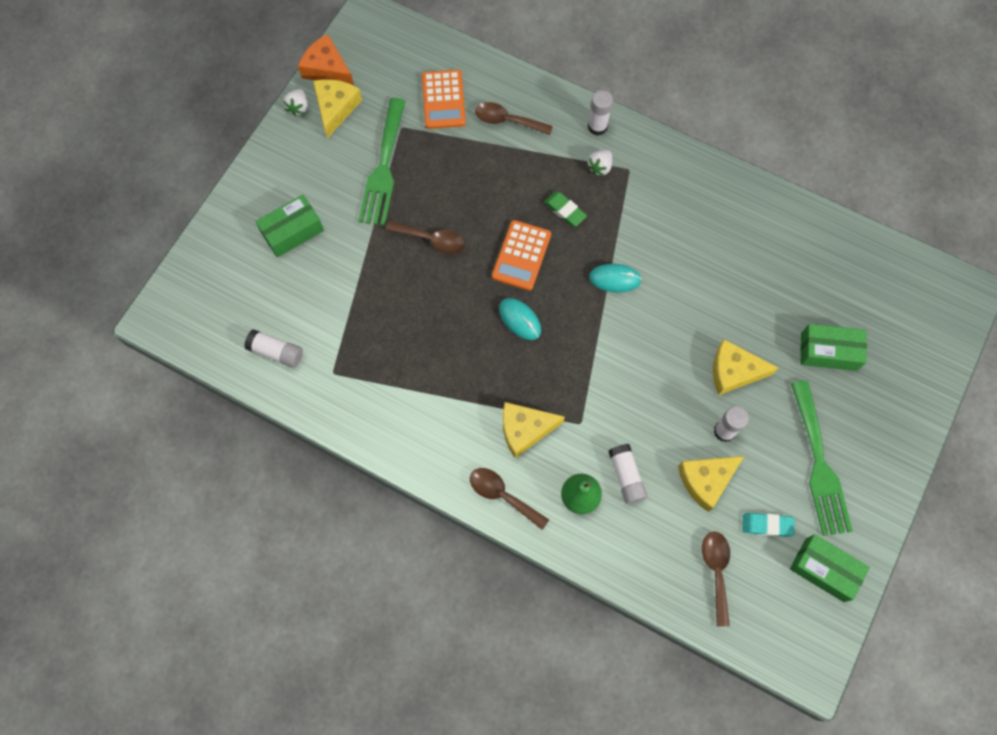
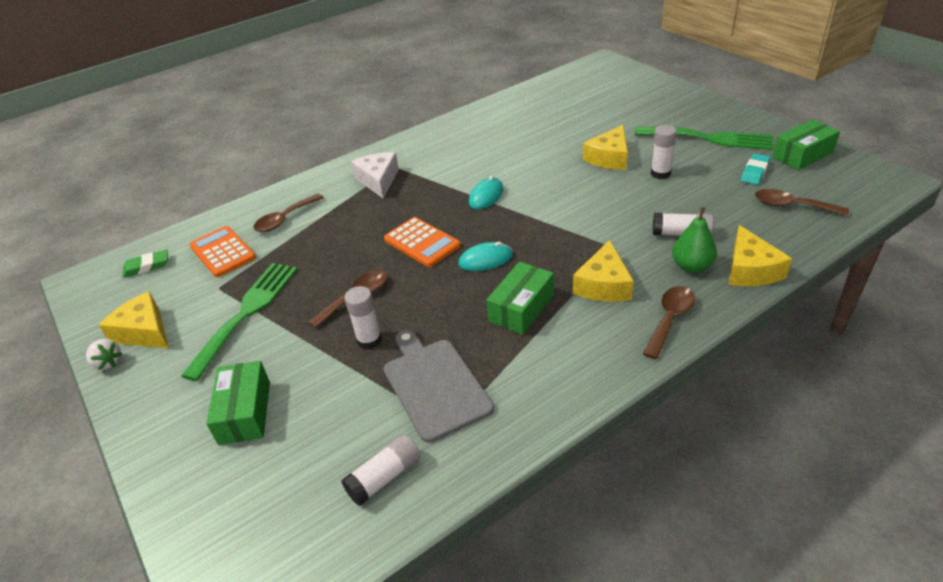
camera: 60 degrees left, 30 degrees down
orange cheese [298,34,354,85] -> none
green fork [358,98,406,226] -> green fork turned 105 degrees counterclockwise [181,263,298,381]
orange calculator [422,70,466,129] -> orange calculator turned 150 degrees counterclockwise [189,226,256,277]
brown spoon [470,468,549,530] -> brown spoon turned 150 degrees clockwise [643,286,695,359]
green eraser [544,192,587,227] -> green eraser moved to [123,250,168,278]
white strawberry [587,150,612,176] -> white cheese [351,152,399,198]
white glue stick [588,90,613,136] -> white glue stick moved to [345,286,382,350]
yellow cheese [678,456,744,512] -> yellow cheese moved to [729,225,792,286]
green box [801,324,867,371] -> green box moved to [487,262,554,335]
none -> grey cutting board [384,330,494,443]

